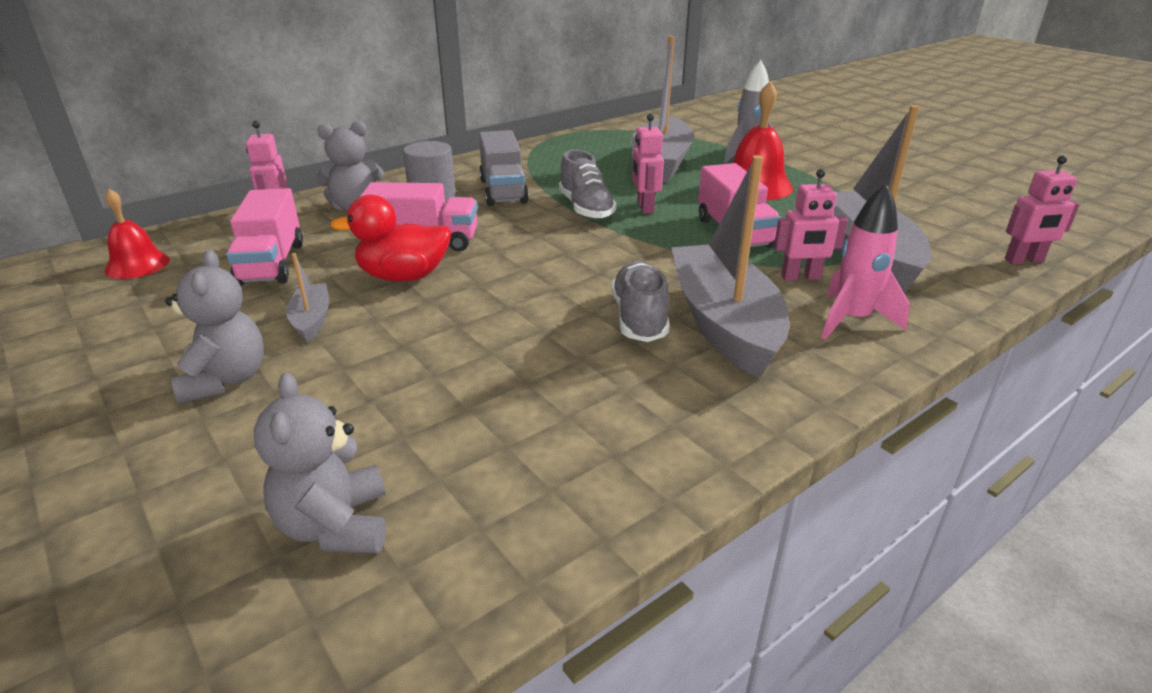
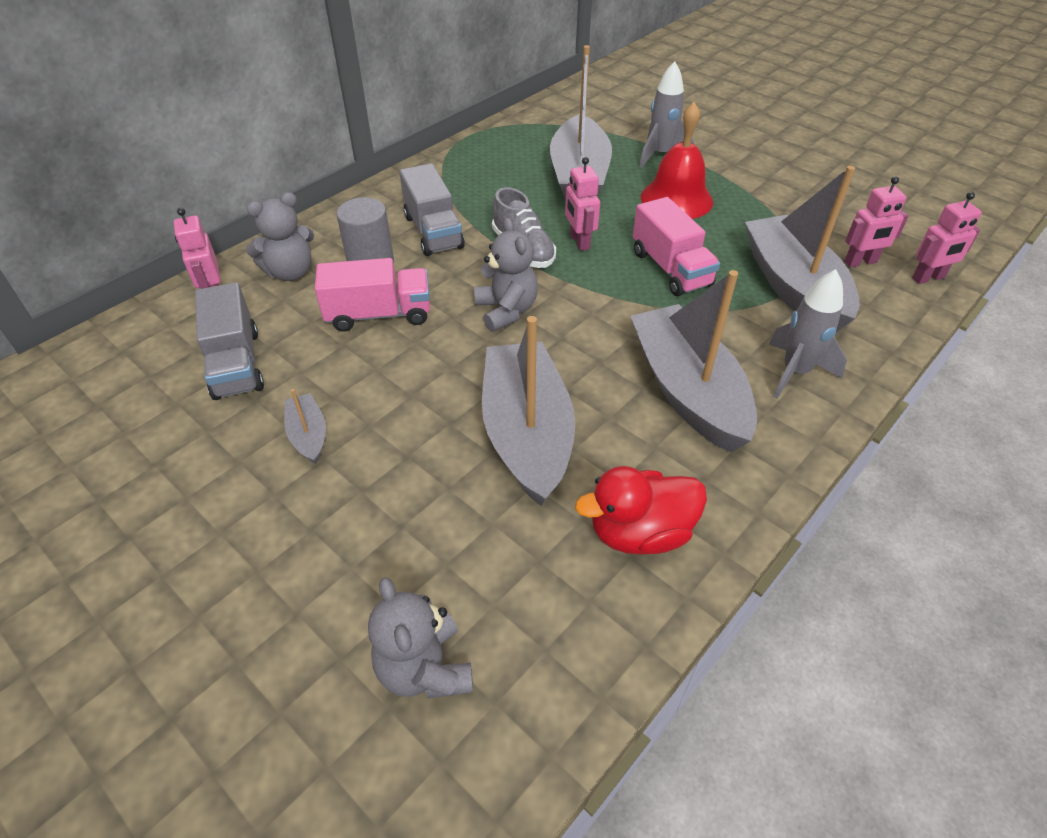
camera: 10 degrees left, 15 degrees up
red bell [104,189,170,279] -> none
grey teddy bear [165,250,264,404] -> grey teddy bear moved to [474,218,538,332]
pink truck [226,188,303,286] -> grey truck [195,282,264,400]
red duck [330,194,451,282] -> red duck moved to [575,466,707,555]
grey shoe [611,261,670,342] -> none
pink robot [774,169,848,281] -> pink robot moved to [845,176,909,267]
pink rocket [821,184,910,340] -> grey rocket [769,269,847,399]
none -> grey boat [482,316,575,506]

